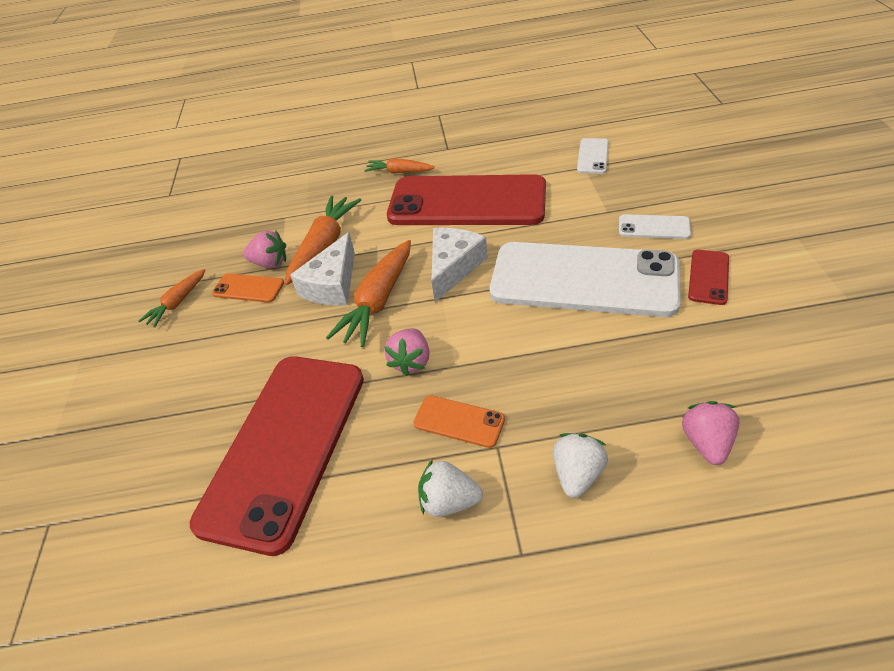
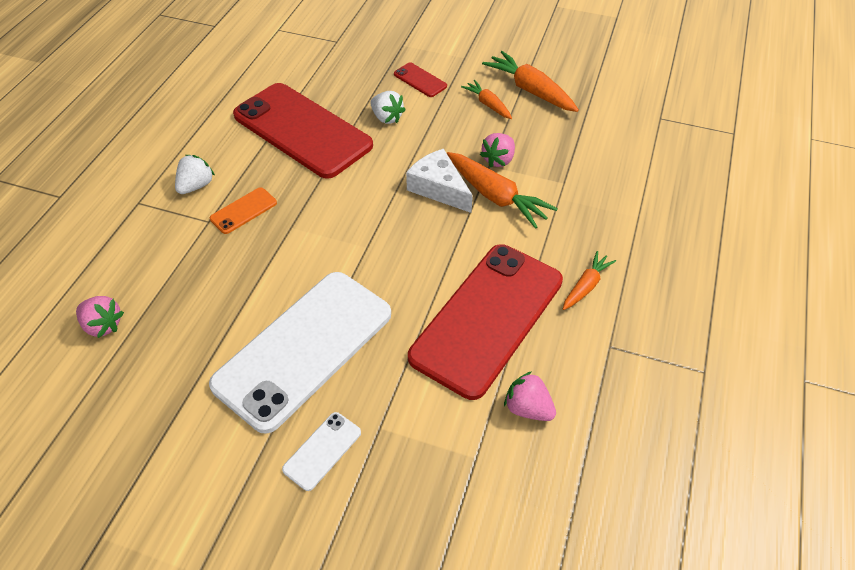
camera: 110 degrees right, 5 degrees up
orange phone [212,273,284,303] -> none
orange carrot [326,240,411,347] -> orange carrot moved to [482,51,579,112]
pink strawberry [384,328,430,376] -> pink strawberry moved to [504,371,556,421]
white cheese [431,228,488,302] -> none
white strawberry [553,433,608,498] -> white strawberry moved to [370,91,406,124]
white phone [577,138,609,174] -> none
red phone [688,250,729,305] -> red phone moved to [394,63,447,97]

